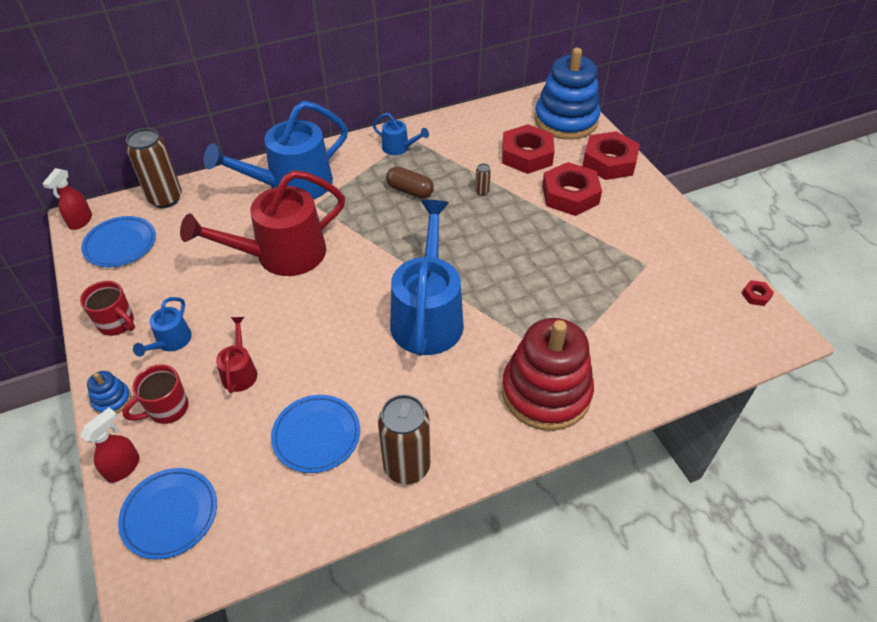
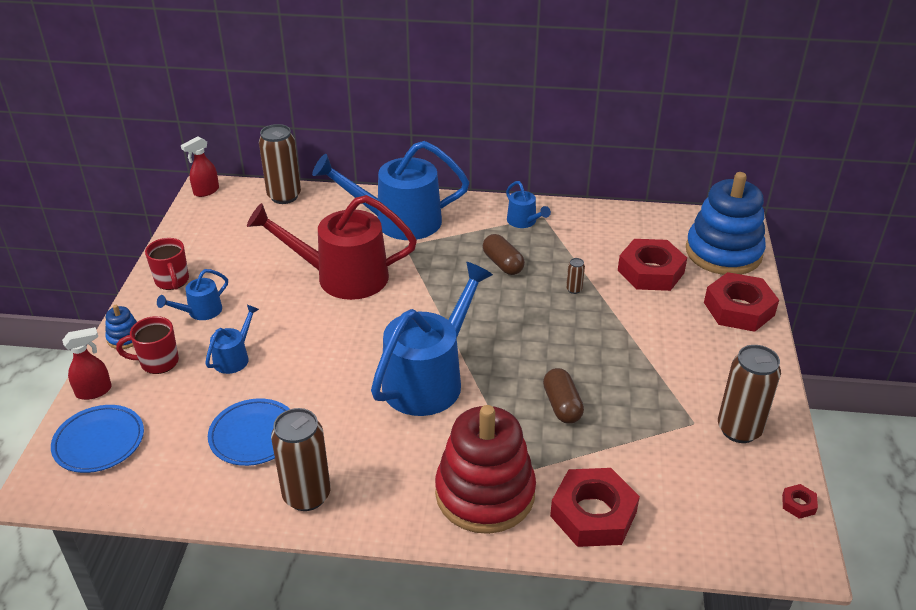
camera: 30 degrees right, 10 degrees down
blue plate [81,216,156,267] -> none
red watering can [216,317,257,393] -> blue watering can [205,305,259,374]
red nut [542,162,602,216] -> red nut moved to [550,468,640,547]
none -> brown capsule [543,368,584,424]
none -> brown can [718,345,781,443]

